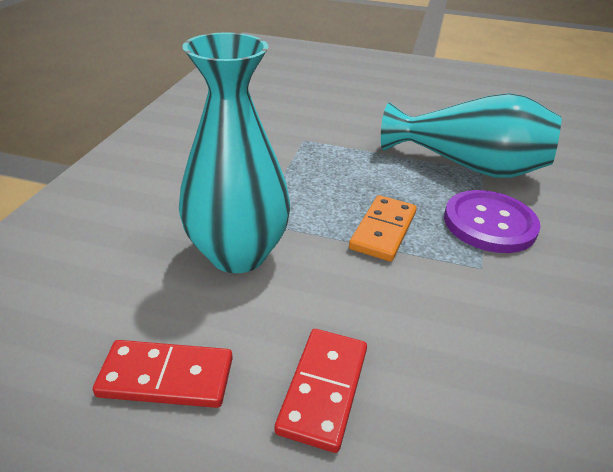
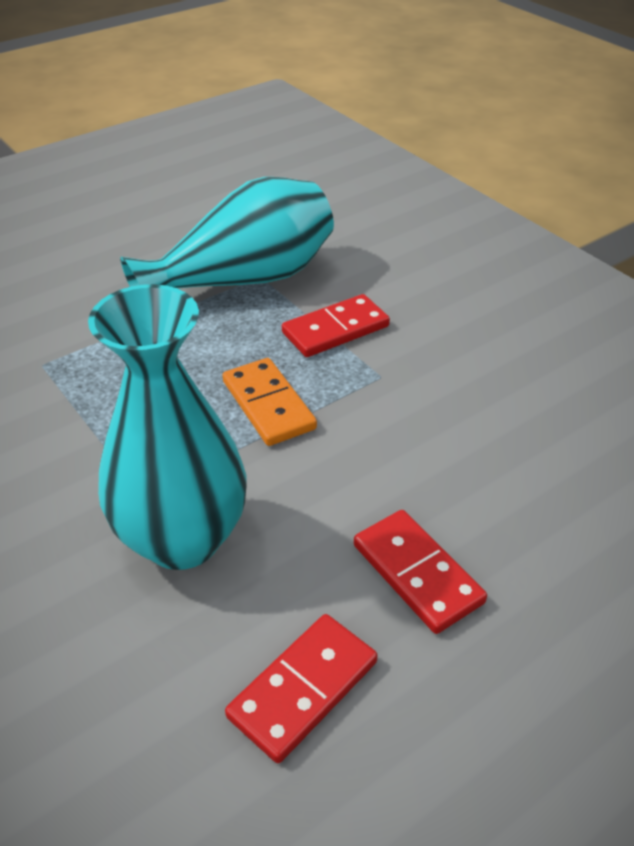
camera: 50 degrees left, 5 degrees up
purple button [444,190,541,253] -> red domino [282,294,390,357]

